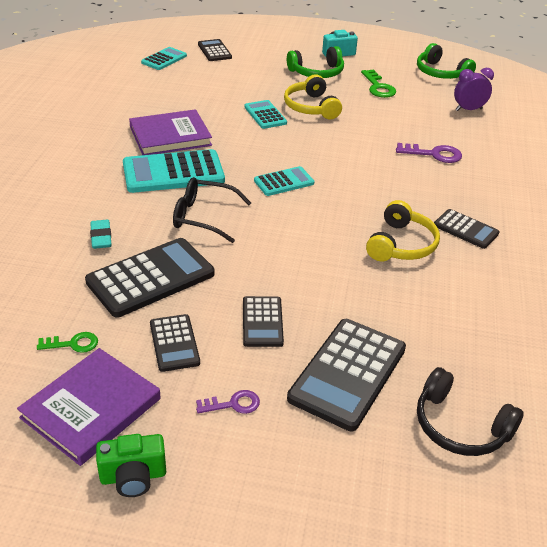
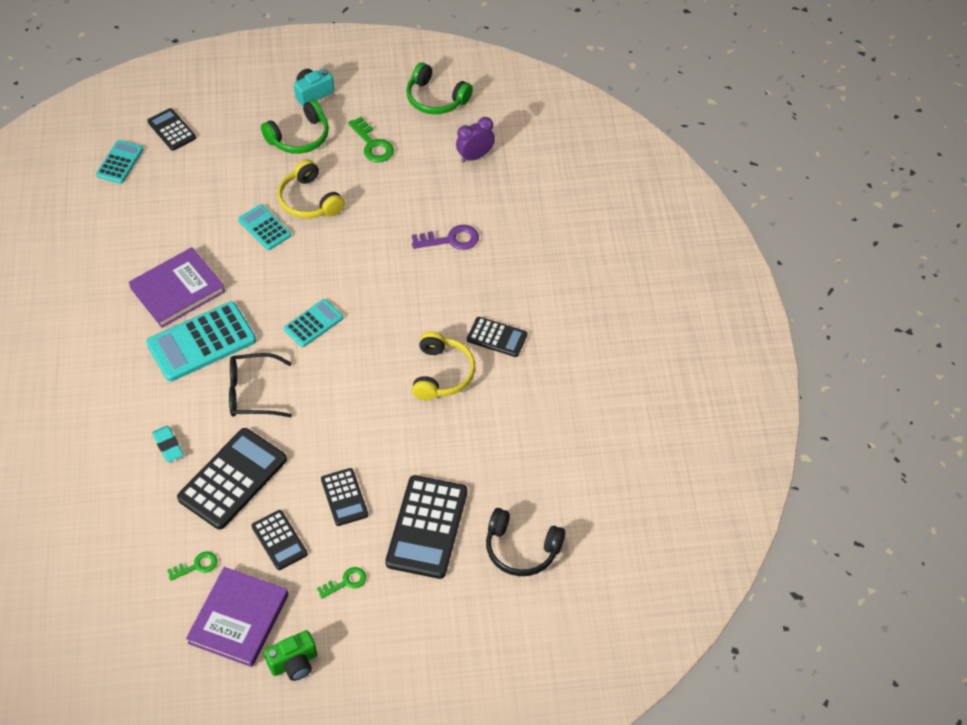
camera: 15 degrees left, 15 degrees up
purple key [196,390,260,414] -> green key [317,567,366,599]

